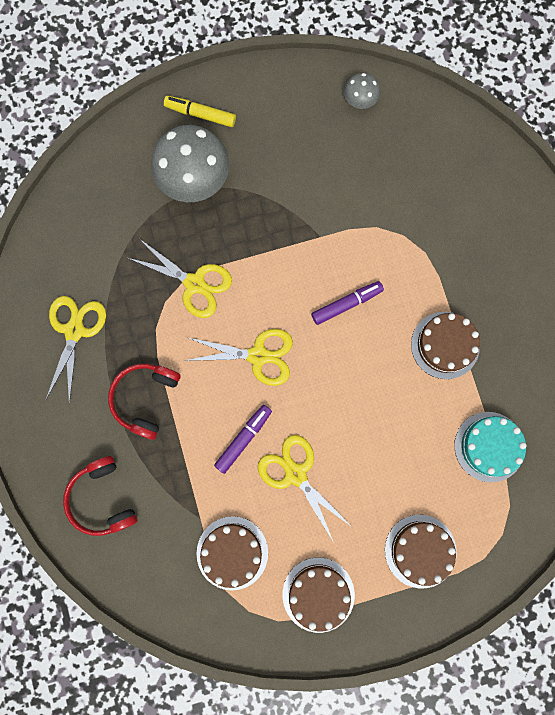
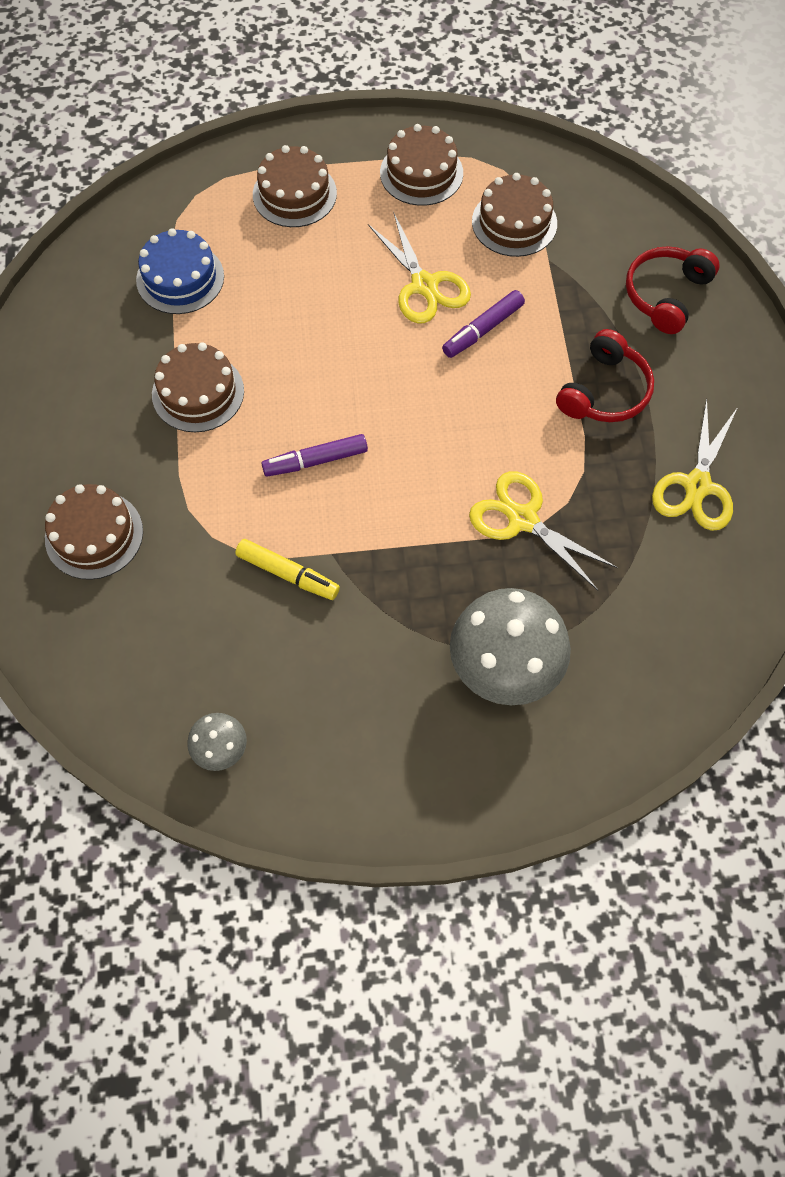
camera: 170 degrees left, 15 degrees down
red headphones [63,456,138,536] -> red headphones turned 135 degrees counterclockwise [626,246,720,334]
yellow marker [164,96,236,127] -> yellow marker moved to [235,539,340,600]
yellow scissors [184,329,293,386] -> none
turquoise cake [454,412,527,482] -> blue cake [136,228,224,314]
none -> brown cake [45,484,143,580]

